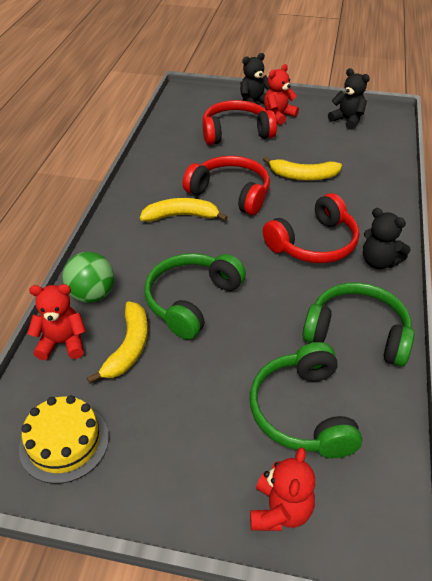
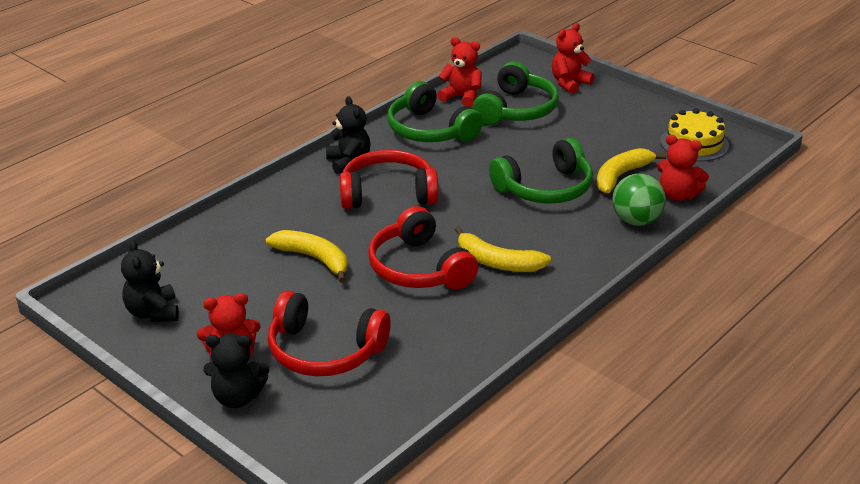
camera: 150 degrees left, 10 degrees down
none -> red teddy bear [437,37,482,107]

